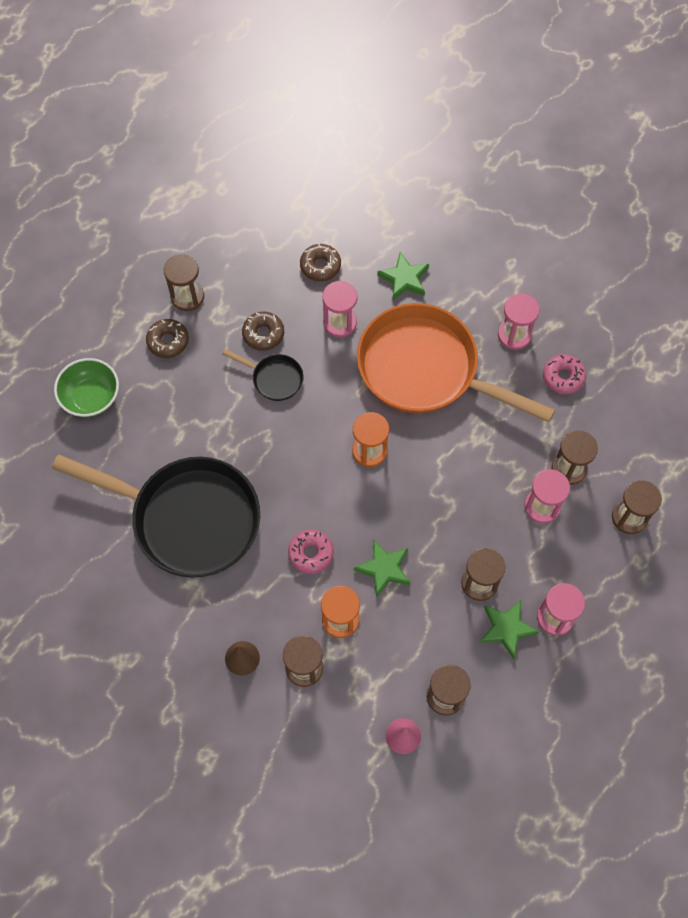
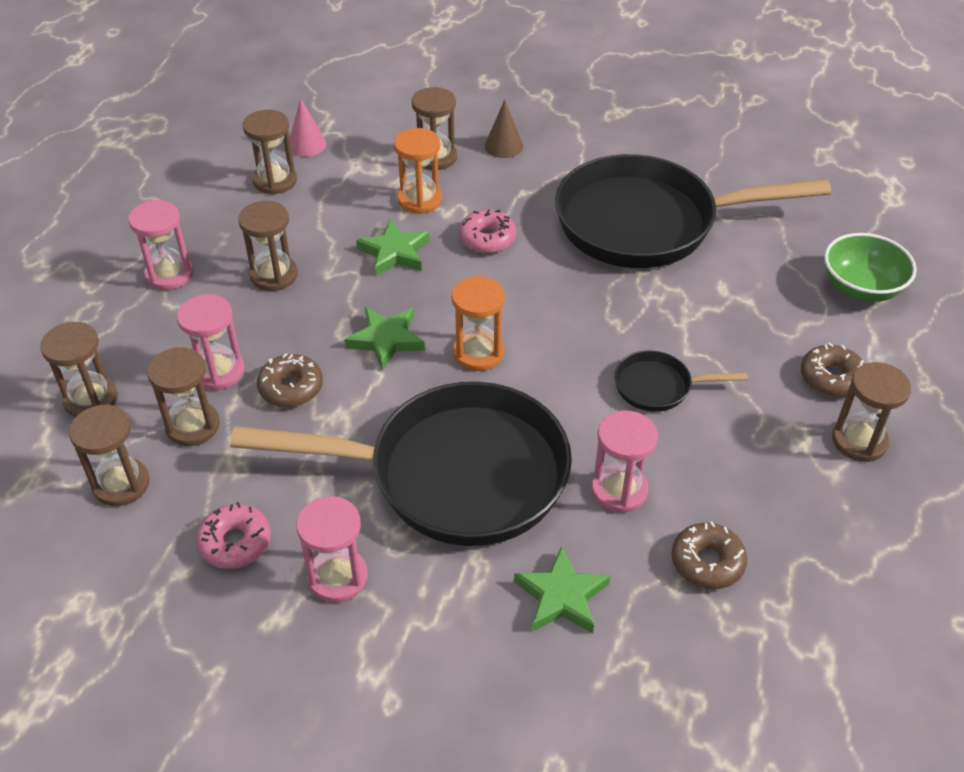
camera: 155 degrees right, 20 degrees down
brown donut [242,311,284,351] -> brown donut moved to [257,353,323,407]
orange pan [357,303,555,422] -> black pan [230,382,572,546]
green star [480,600,539,659] -> green star moved to [344,307,425,370]
none -> brown hourglass [69,404,150,506]

